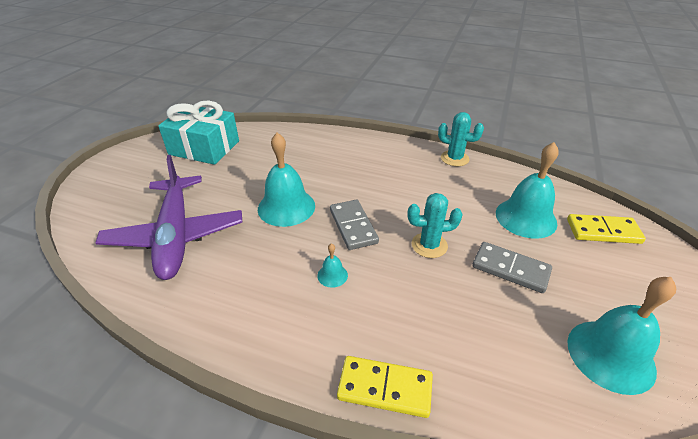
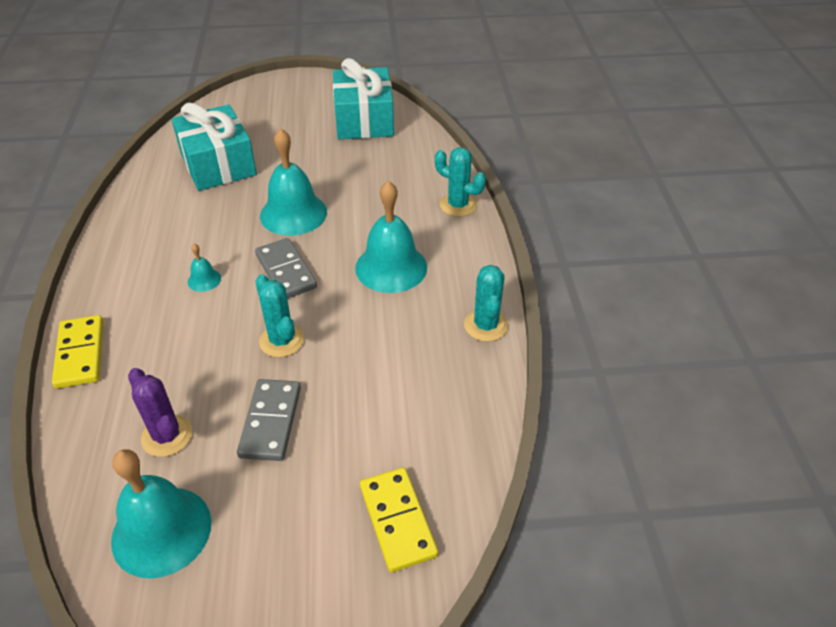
camera: 65 degrees right, 5 degrees up
purple plane [96,155,242,280] -> turquoise gift [172,103,257,191]
grey domino [330,200,379,250] -> grey domino turned 75 degrees counterclockwise [255,238,317,298]
turquoise bell [496,142,558,239] -> turquoise bell moved to [355,181,427,293]
none -> purple cactus [128,368,193,457]
none -> turquoise cactus [435,147,486,217]

